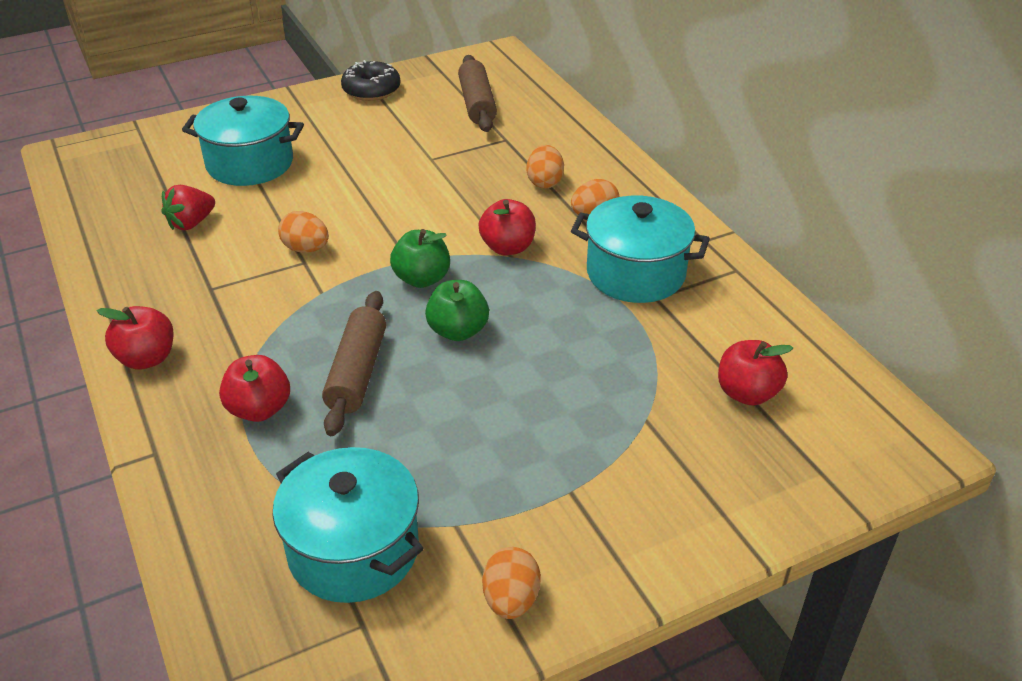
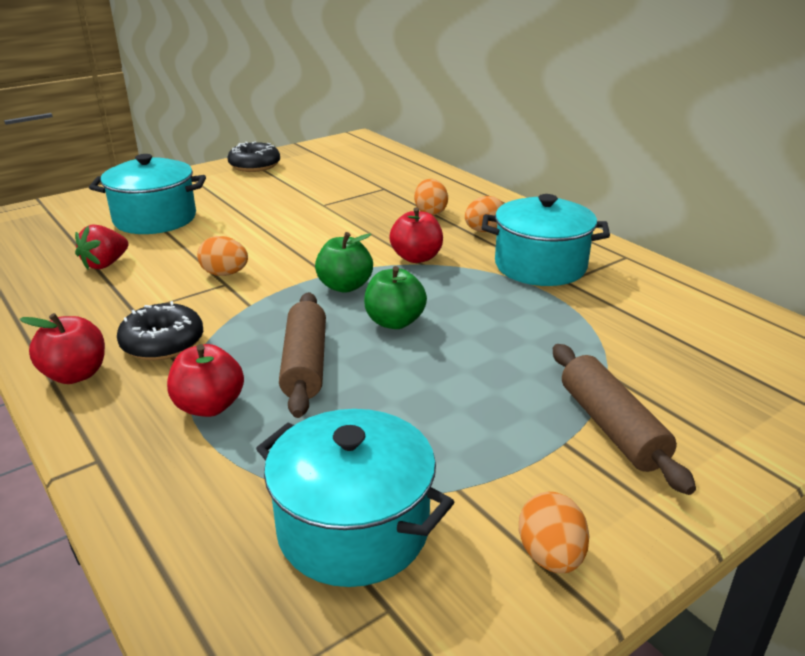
camera: 10 degrees left, 10 degrees down
brown rolling pin [458,55,497,132] -> brown rolling pin moved to [553,344,696,495]
red apple [718,340,793,406] -> none
none -> black donut [117,301,203,360]

